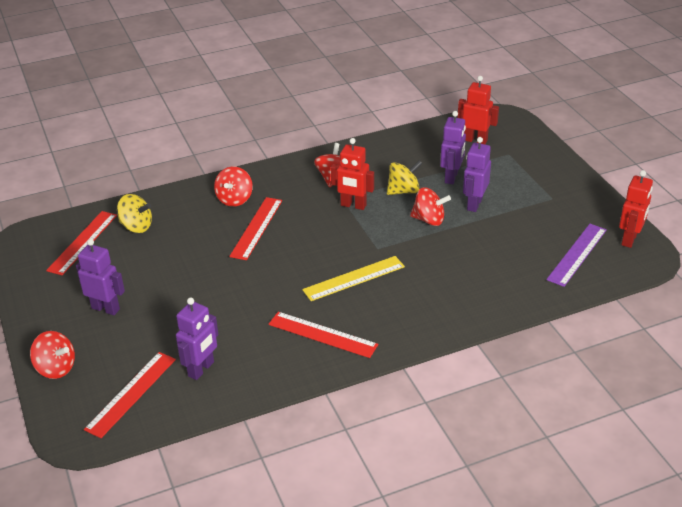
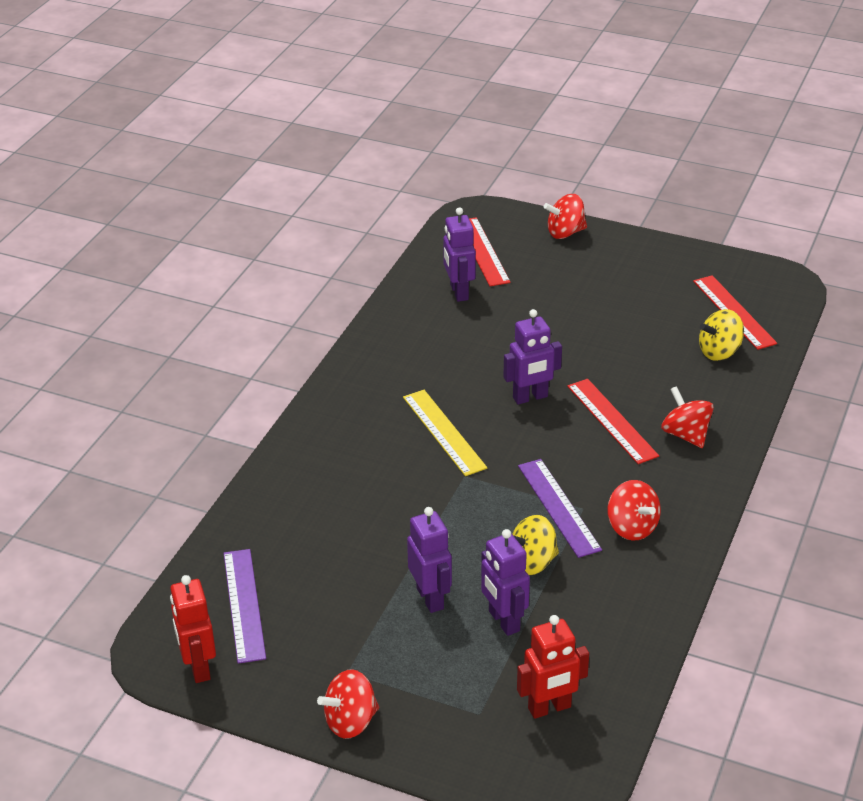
camera: 135 degrees right, 0 degrees up
purple robot [76,239,125,315] -> purple robot moved to [503,309,562,404]
red ruler [269,312,378,358] -> none
yellow ruler [302,256,405,301] -> yellow ruler turned 45 degrees counterclockwise [403,390,487,476]
red robot [331,138,374,210] -> purple ruler [518,459,602,558]
yellow spinning top [387,160,423,195] -> yellow spinning top turned 45 degrees clockwise [512,515,559,575]
red spinning top [410,187,451,226] -> red spinning top moved to [317,669,379,739]

